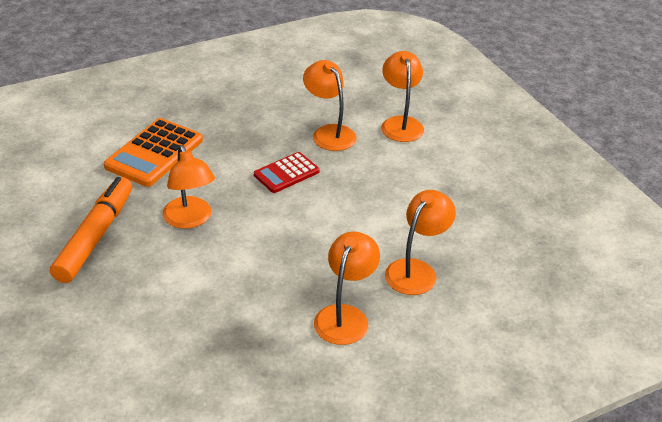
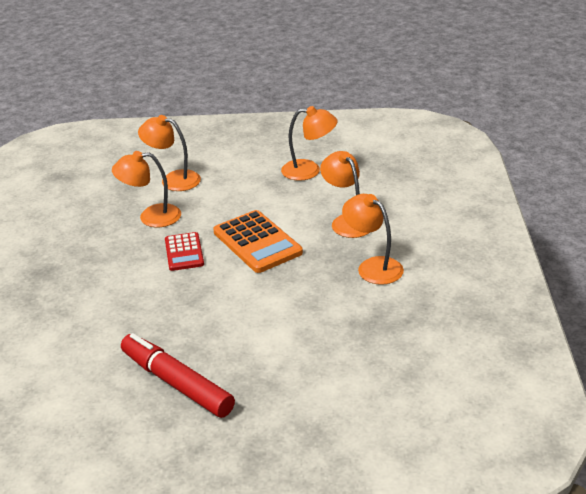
camera: 60 degrees left, 5 degrees down
orange marker [50,177,132,283] -> red marker [121,333,235,418]
orange calculator [104,118,203,187] -> orange calculator moved to [213,210,303,273]
orange lamp [163,145,215,229] -> orange lamp moved to [281,106,338,181]

